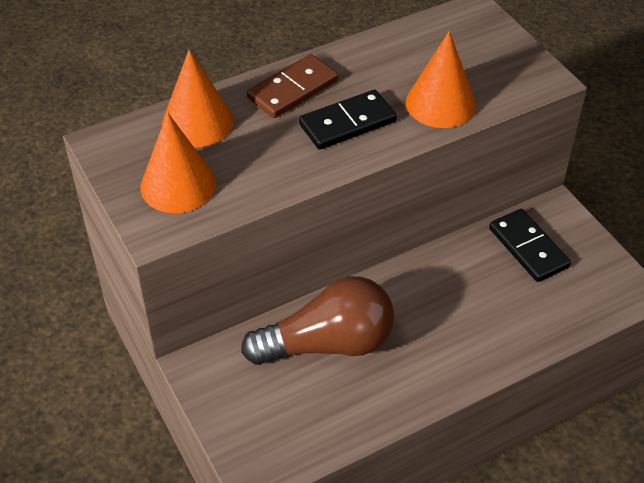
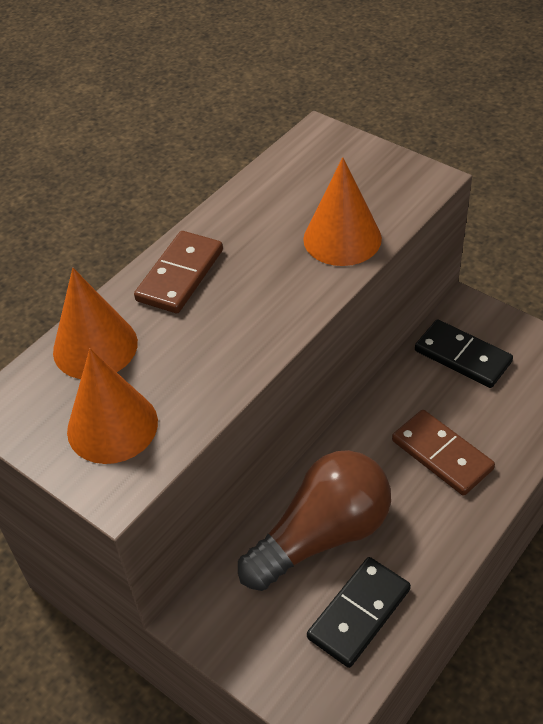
camera: 20 degrees left, 0 degrees up
black domino [299,90,397,150] -> black domino moved to [307,557,411,668]
none -> brown domino [392,410,495,496]

